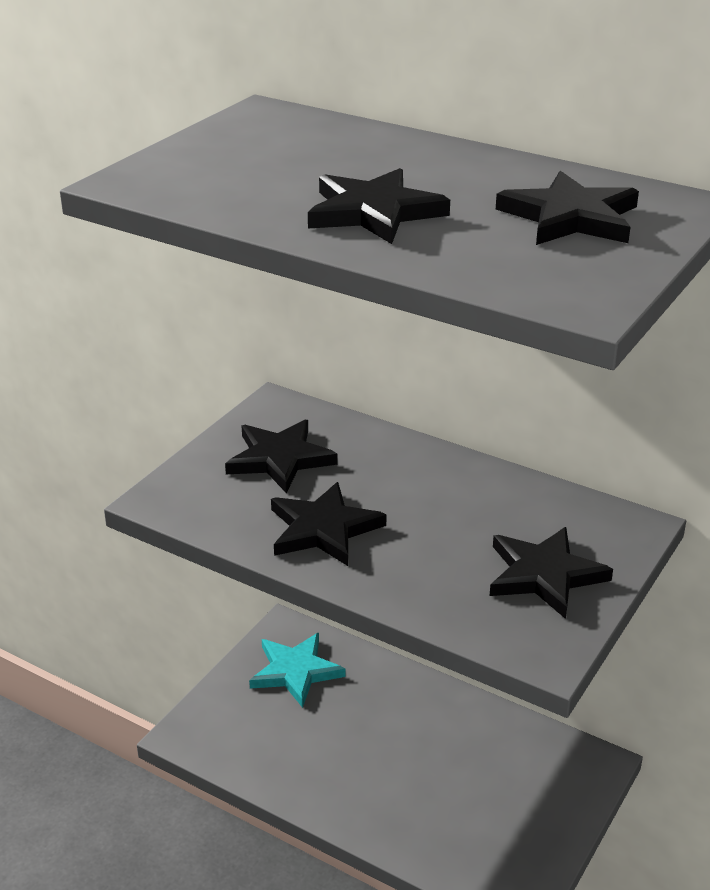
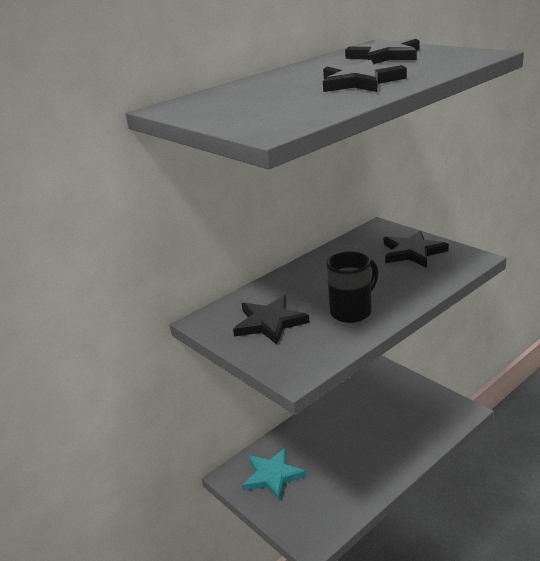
camera: 70 degrees left, 5 degrees down
black star [271,482,386,566] -> black mug [327,251,378,323]

